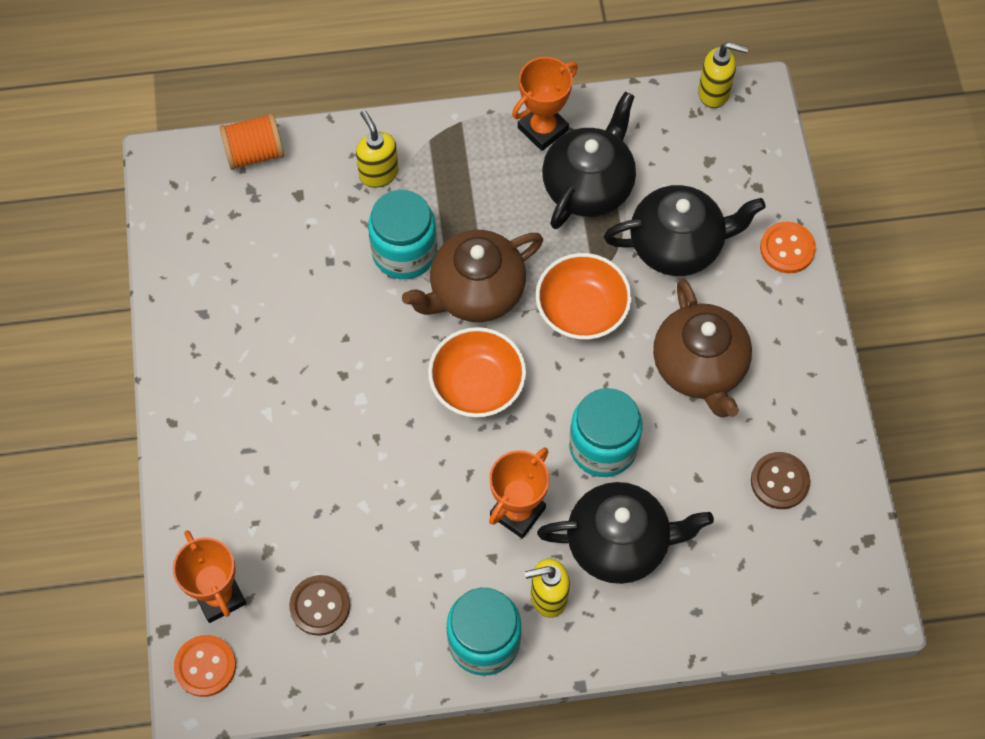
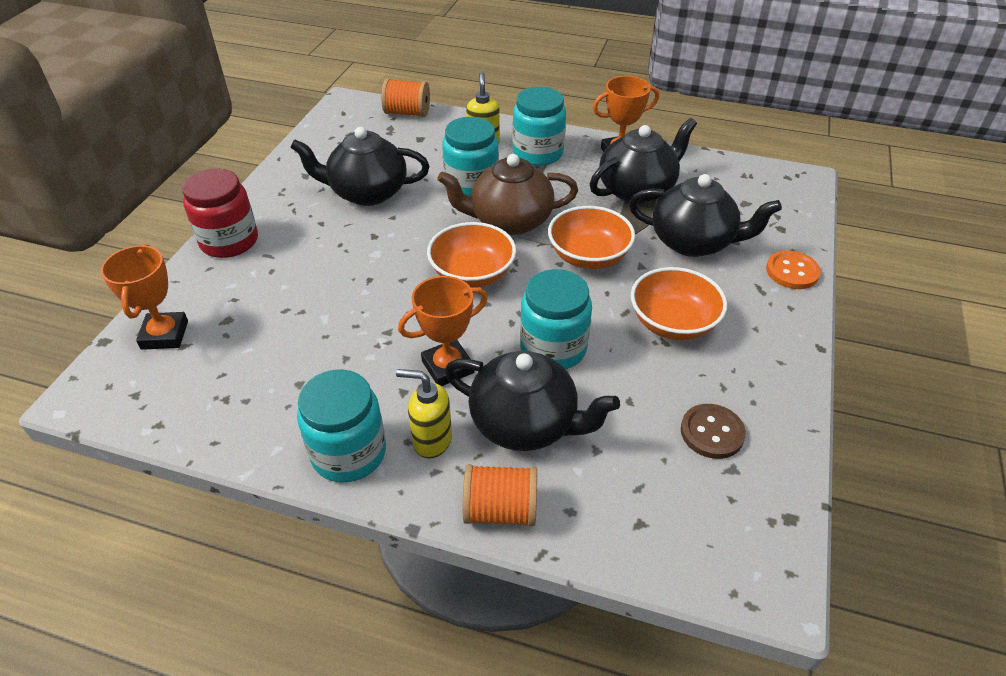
camera: 25 degrees right, 20 degrees down
orange button [174,635,236,697] -> none
brown button [289,575,350,636] -> none
brown teapot [653,279,752,417] -> orange bowl [631,267,727,340]
yellow soap dispenser [698,42,748,108] -> none
none -> red jar [182,169,258,258]
none -> black teapot [290,127,429,206]
none -> orange spool [463,464,537,527]
none -> turquoise jar [513,87,566,166]

